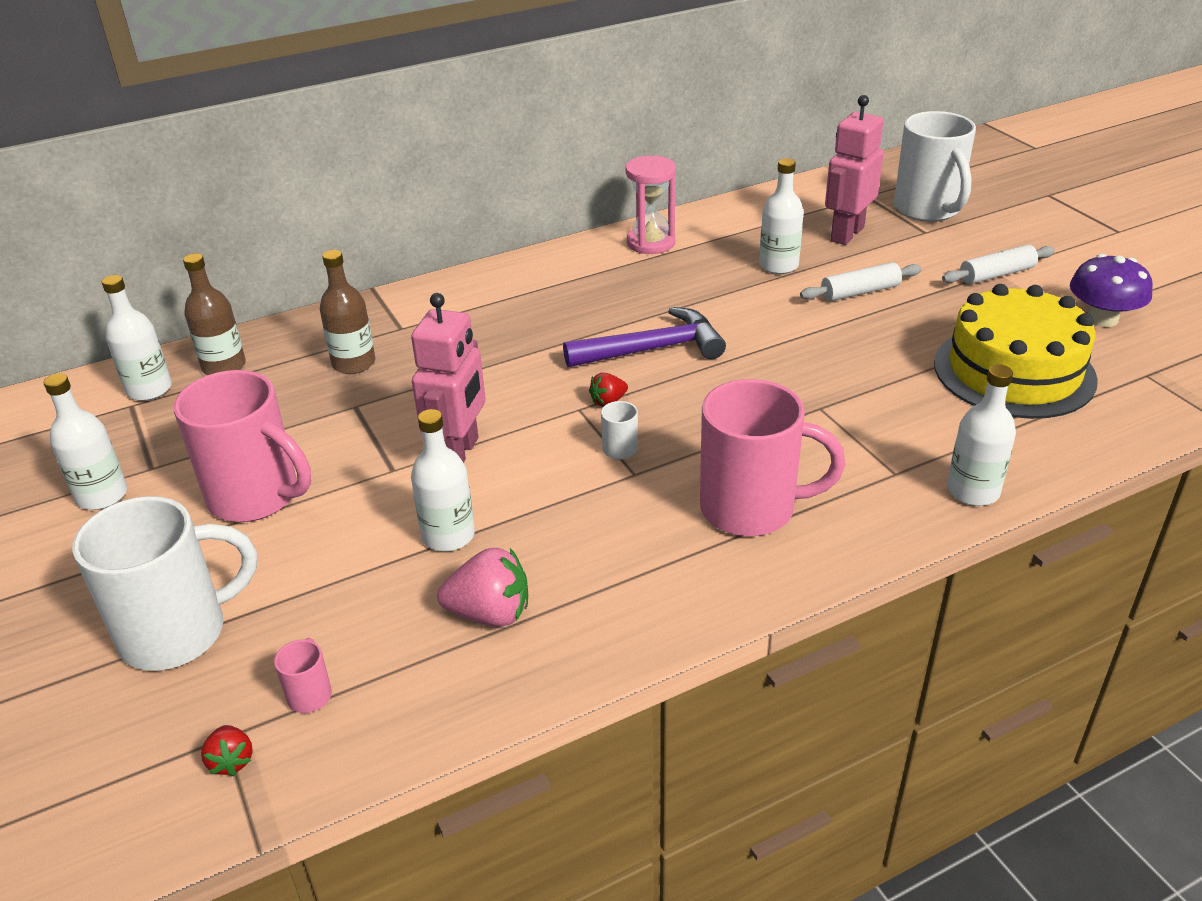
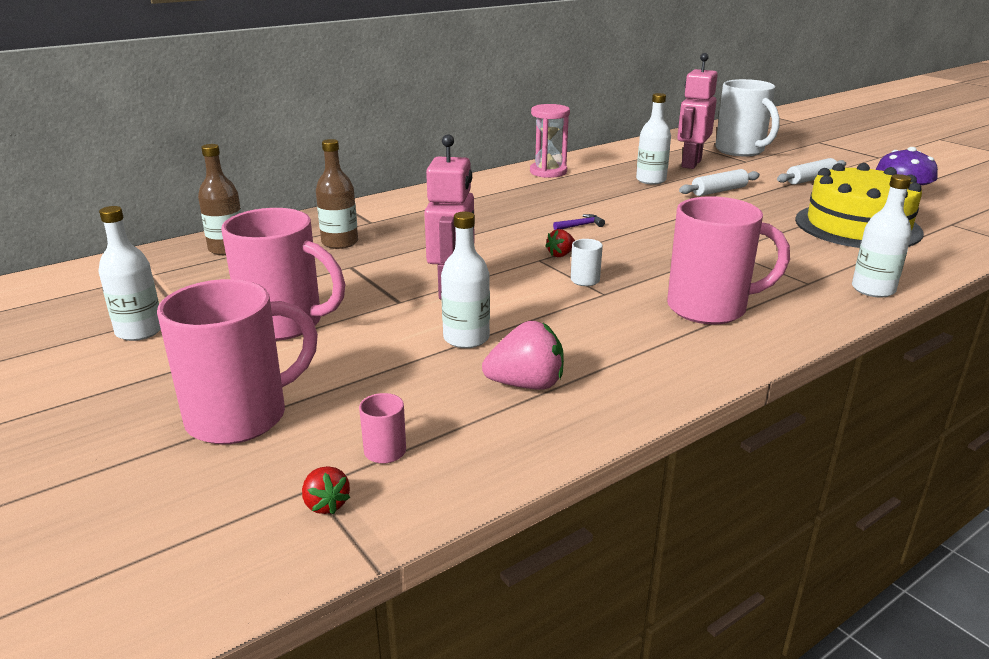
camera: 10 degrees left, 10 degrees down
white mug [72,496,257,671] -> pink mug [157,279,318,444]
white bottle [102,275,172,401] -> none
purple hammer [563,307,726,367] -> purple hammer [553,214,605,230], size x0.41

